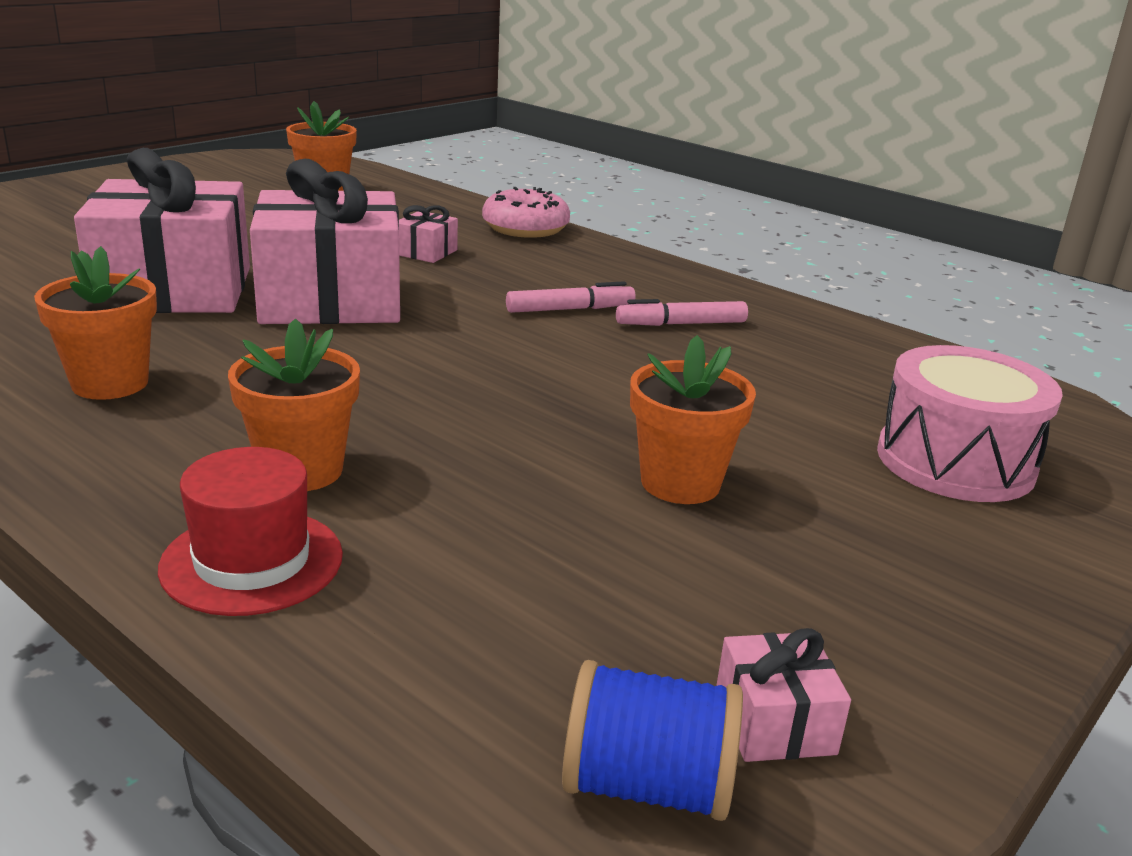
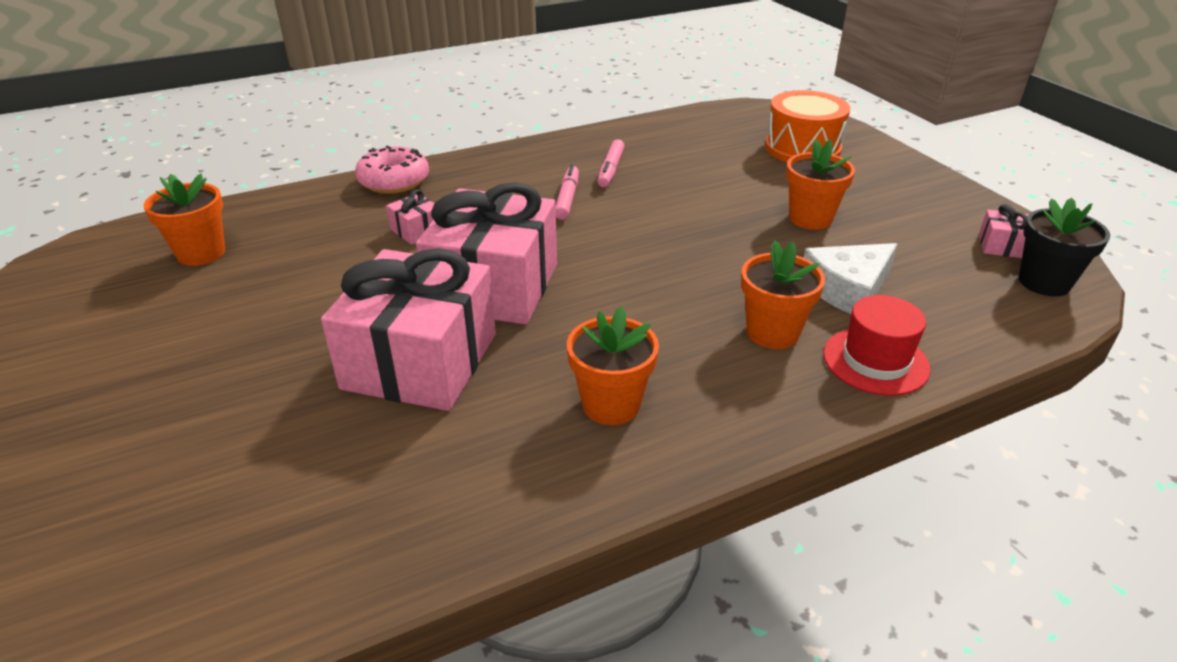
camera: 65 degrees left, 10 degrees up
blue spool [562,660,743,821] -> black flower pot [1019,198,1110,297]
pink drum [877,345,1063,502] -> orange drum [765,90,850,162]
none -> white cheese [804,243,897,314]

